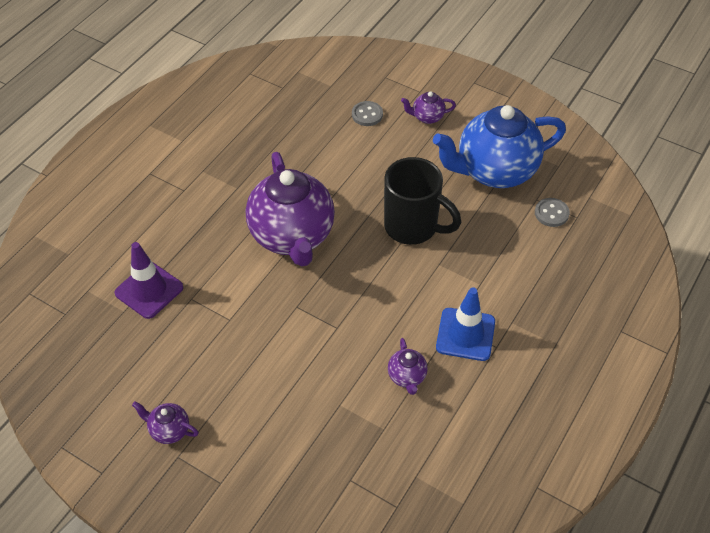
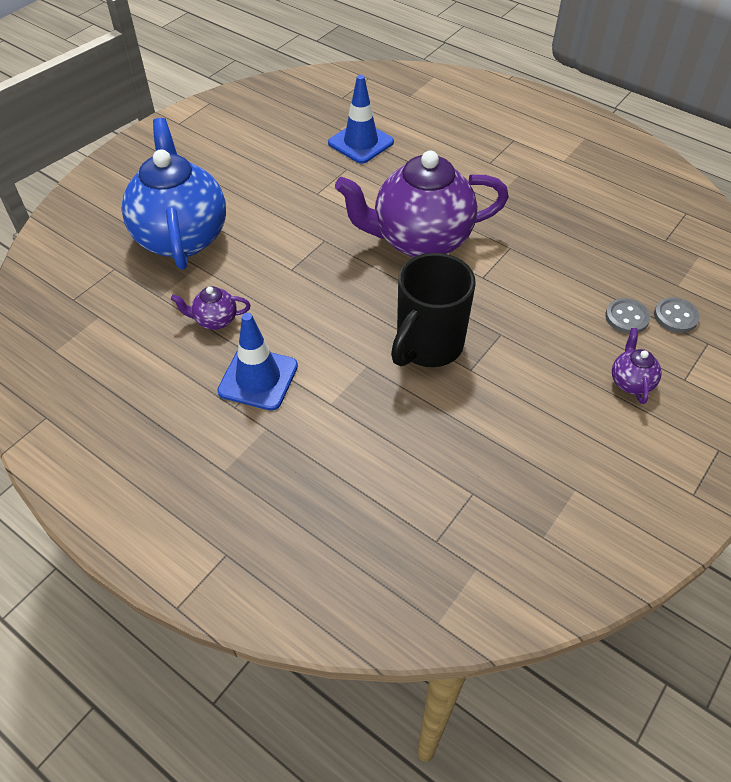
camera: 95 degrees right, 0 degrees up
purple traffic cone [114,242,183,319] -> blue traffic cone [328,75,394,164]
purple teapot [132,402,199,444] -> none
blue teapot [433,105,566,188] -> blue teapot moved to [121,118,226,269]
grey button [535,198,570,227] -> grey button moved to [654,297,700,333]

